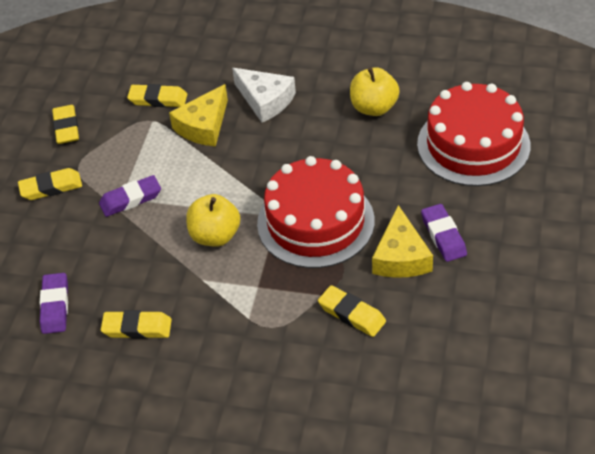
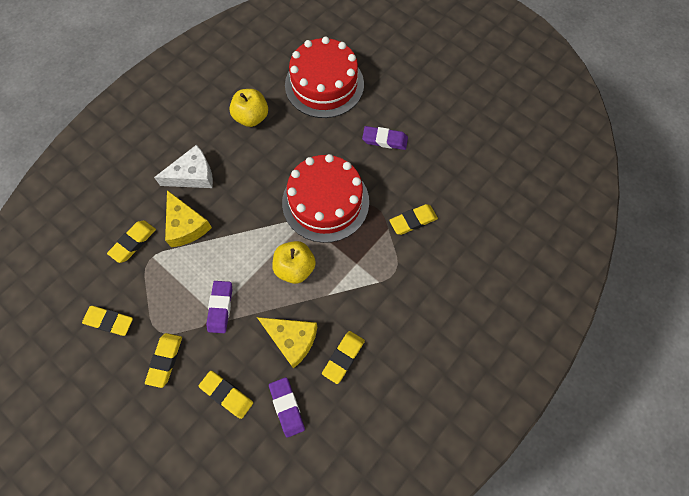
camera: 65 degrees left, 20 degrees up
purple eraser [40,273,68,334] -> purple eraser turned 45 degrees clockwise [269,377,305,438]
yellow cheese [372,205,433,278] -> yellow cheese moved to [257,317,317,369]
none -> yellow eraser [199,371,253,419]

